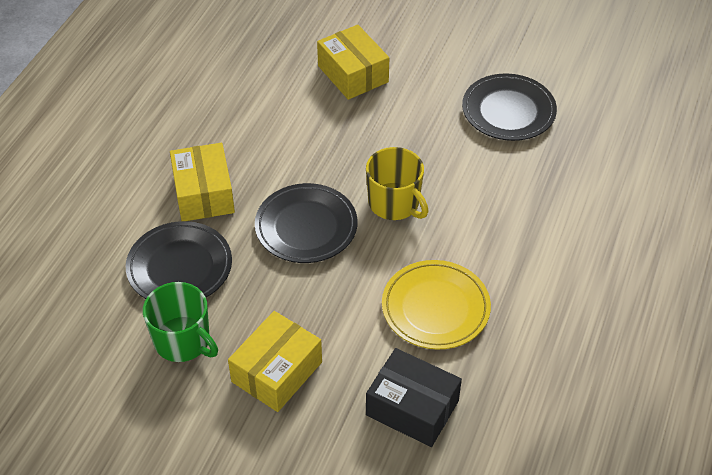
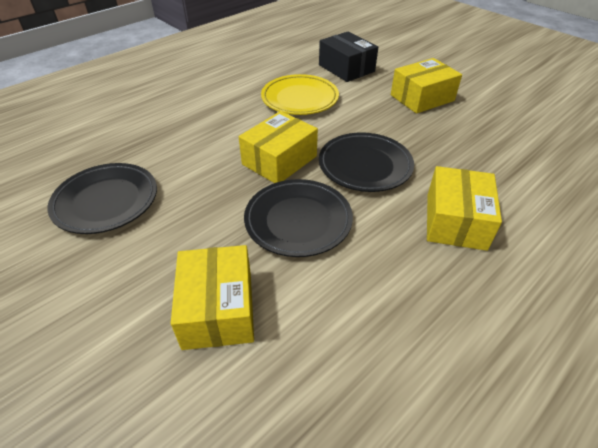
camera: 155 degrees left, 5 degrees down
black plate [126,221,232,299] -> black plate moved to [244,179,353,257]
green mug [143,282,218,362] -> none
yellow mug [366,147,428,220] -> yellow box [239,111,318,183]

